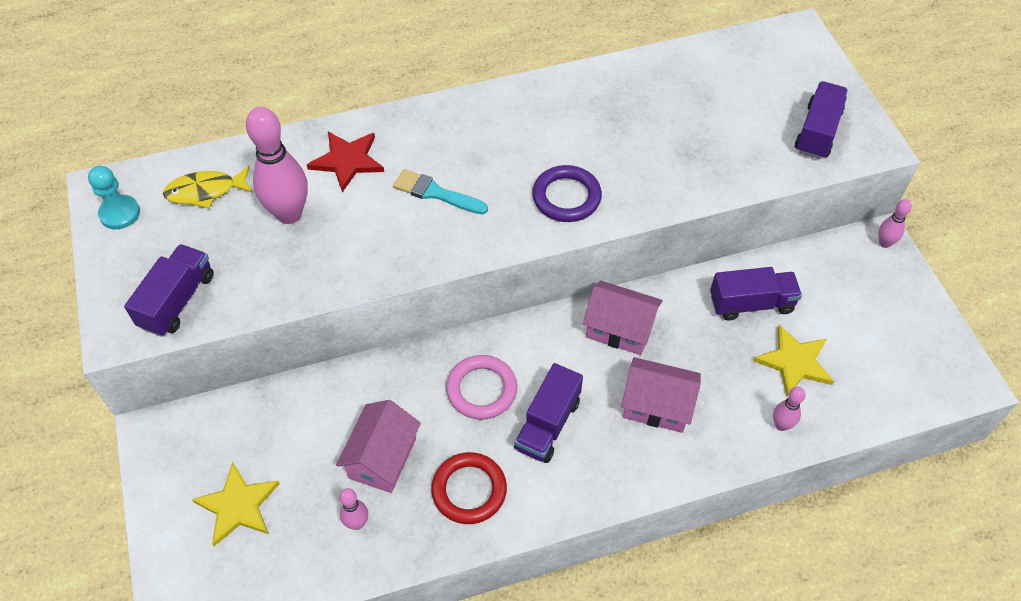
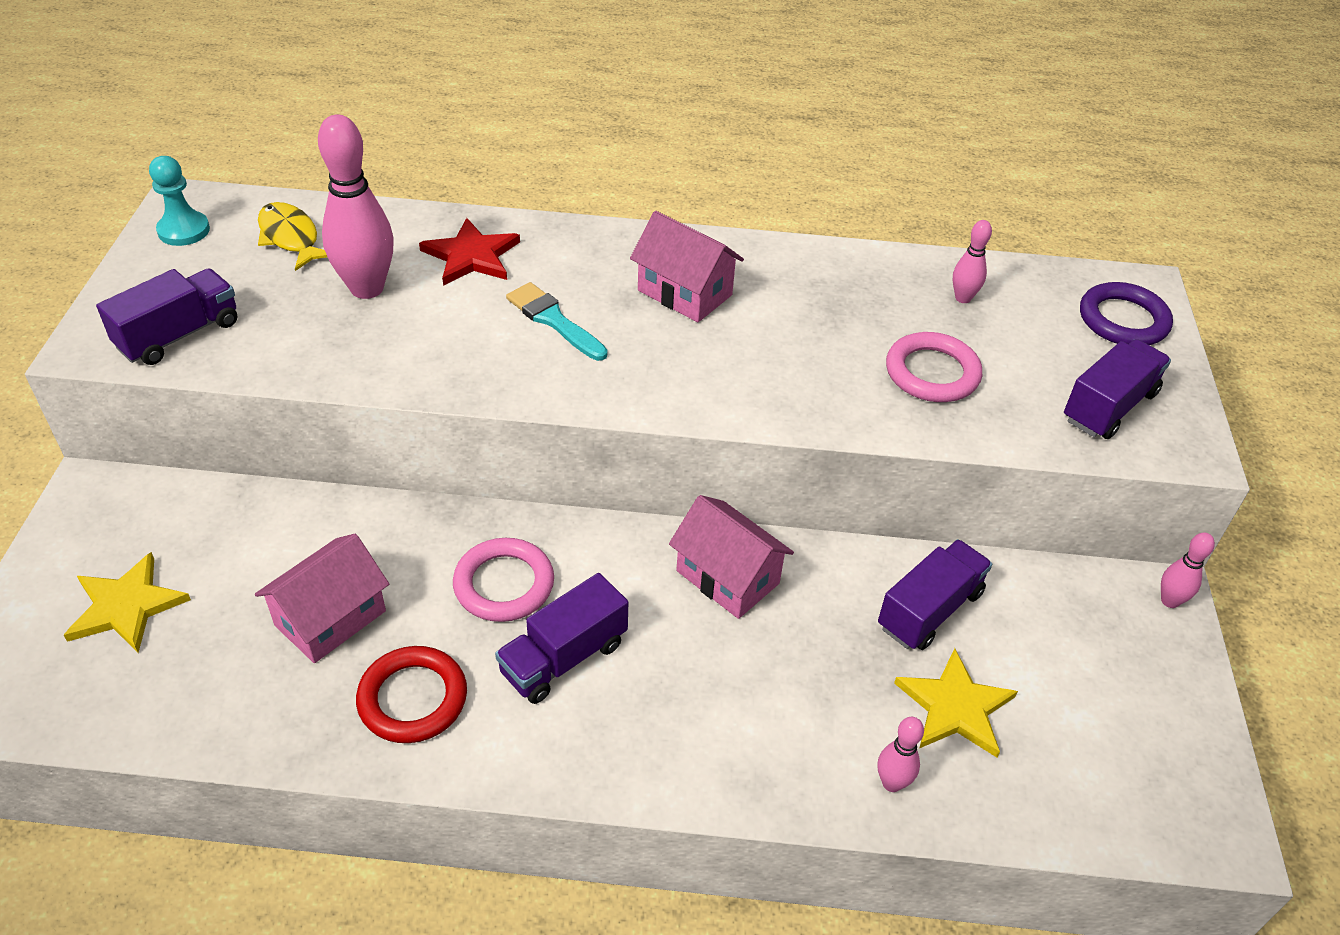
camera: 20 degrees right, 10 degrees down
yellow fish [163,166,253,209] -> yellow fish turned 45 degrees clockwise [258,202,327,271]
pink bowling pin [339,488,368,530] -> pink bowling pin moved to [953,220,992,303]
purple ring [532,165,602,222] -> purple ring moved to [1080,282,1173,345]
pink house [621,357,701,433] -> pink house moved to [630,211,744,322]
purple truck [710,267,802,320] -> purple truck turned 60 degrees counterclockwise [878,539,992,650]
none -> pink ring [886,332,982,402]

